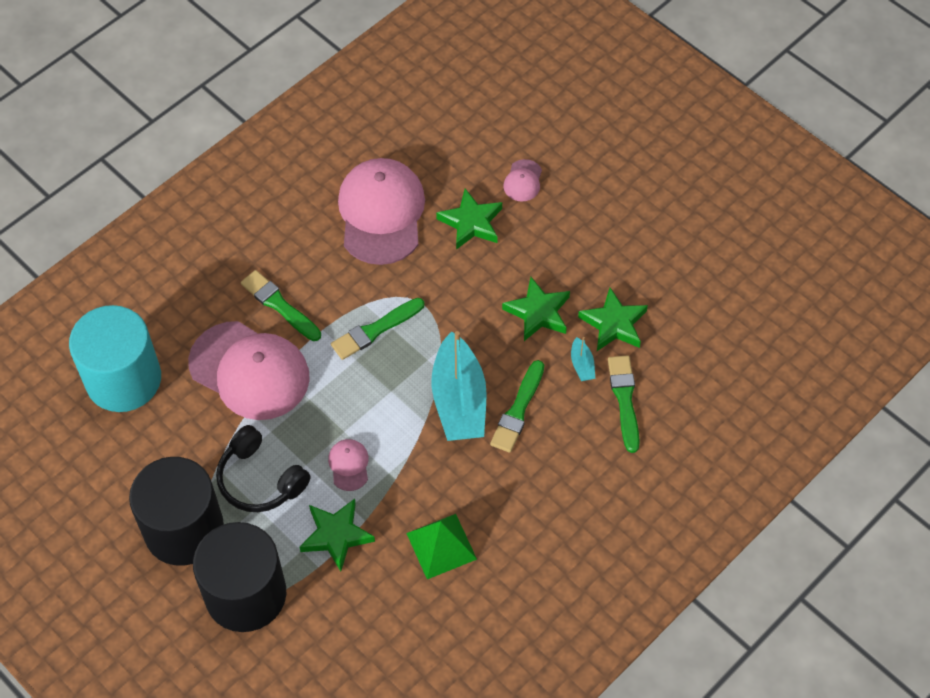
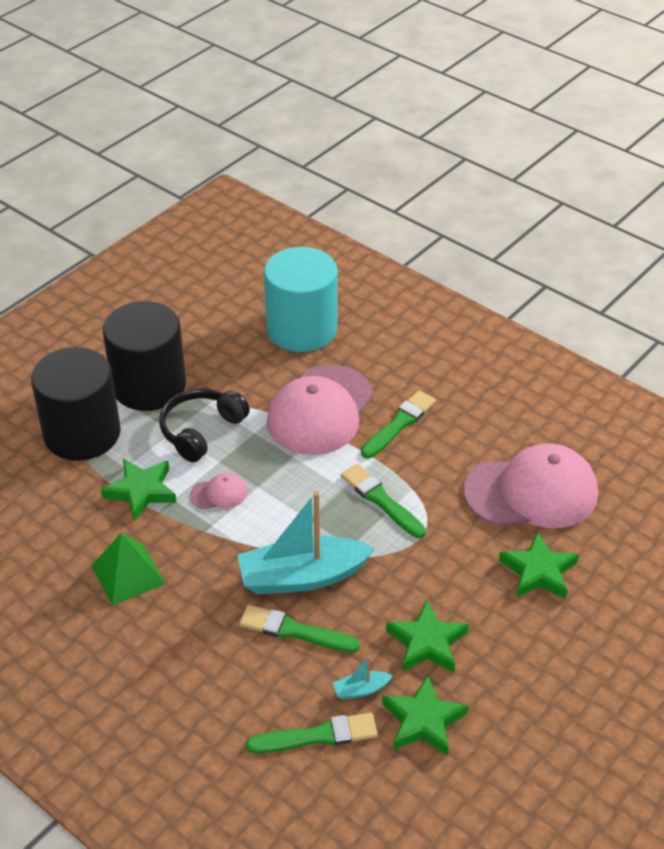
camera: 85 degrees right, 15 degrees down
pink cap [503,159,542,202] -> none

